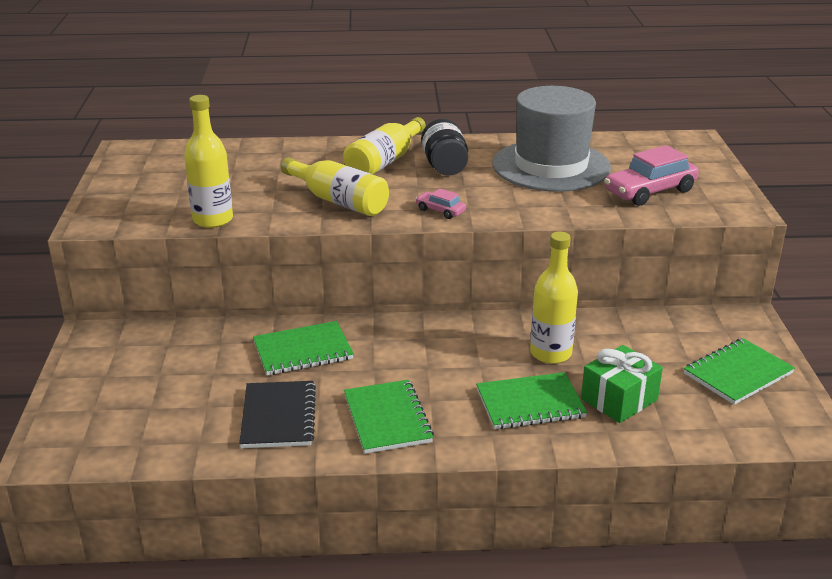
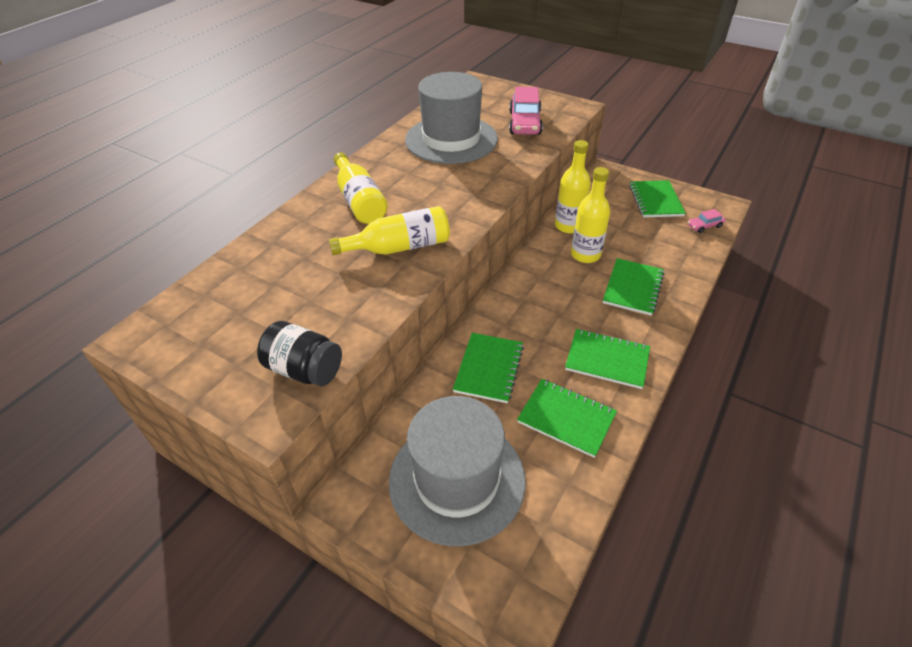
camera: 55 degrees left, 15 degrees up
yellow bottle [184,95,233,228] -> yellow bottle moved to [555,140,591,233]
black notebook [239,381,316,448] -> green notebook [517,379,617,458]
pink car [415,188,466,219] -> pink car moved to [688,209,726,233]
black jar [421,119,468,176] -> black jar moved to [257,321,342,386]
green gift [581,345,663,423] -> none
none -> grey hat [389,396,526,546]

